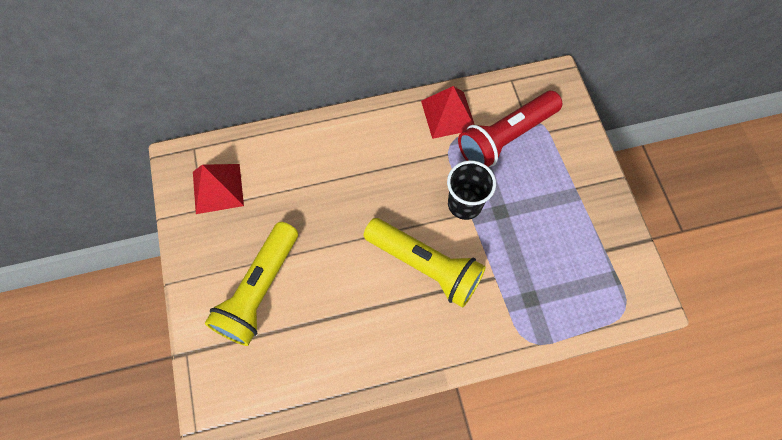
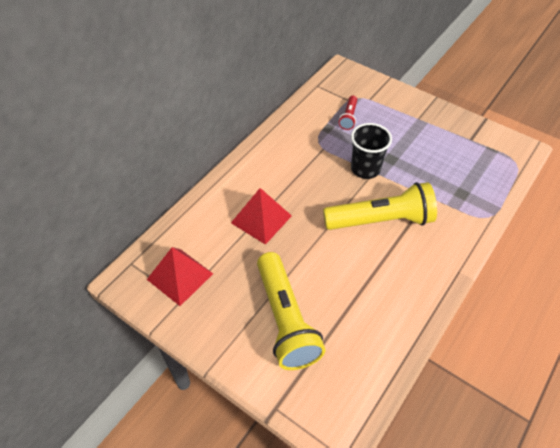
camera: 40 degrees left, 15 degrees down
red pyramid [421,86,475,139] -> red pyramid moved to [231,188,292,245]
red flashlight [458,91,562,167] -> red flashlight [339,96,357,130], size x0.46

